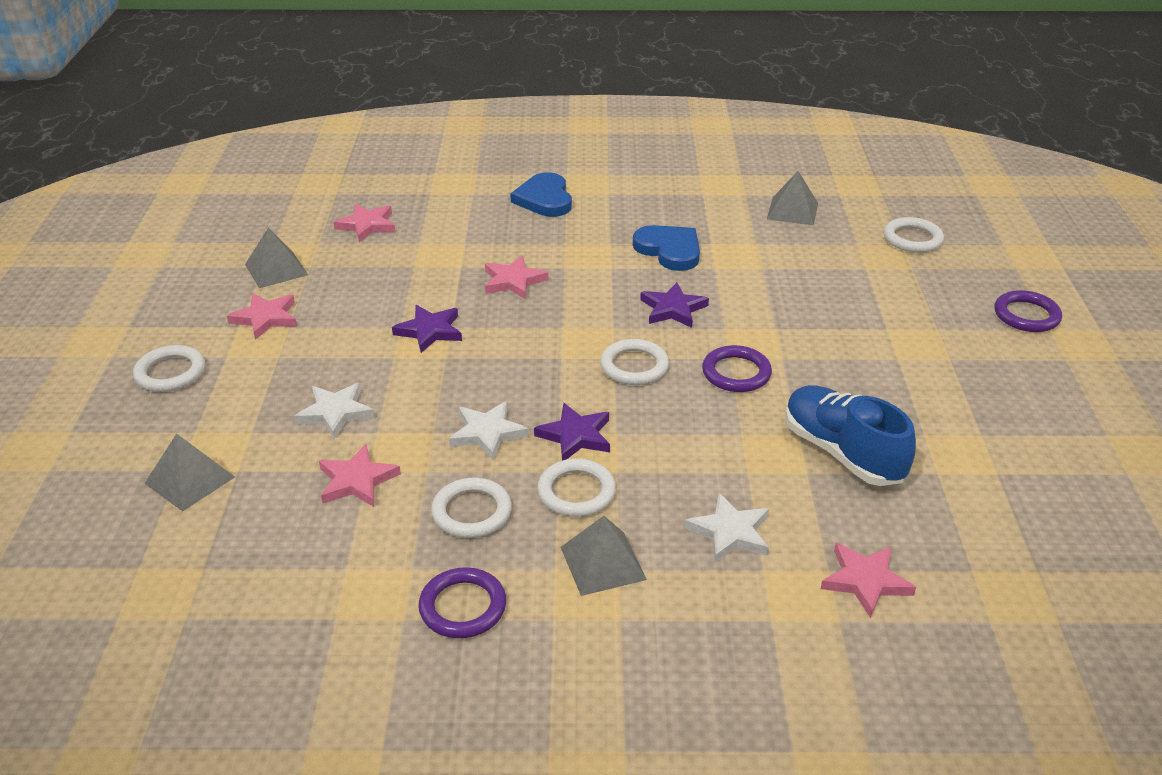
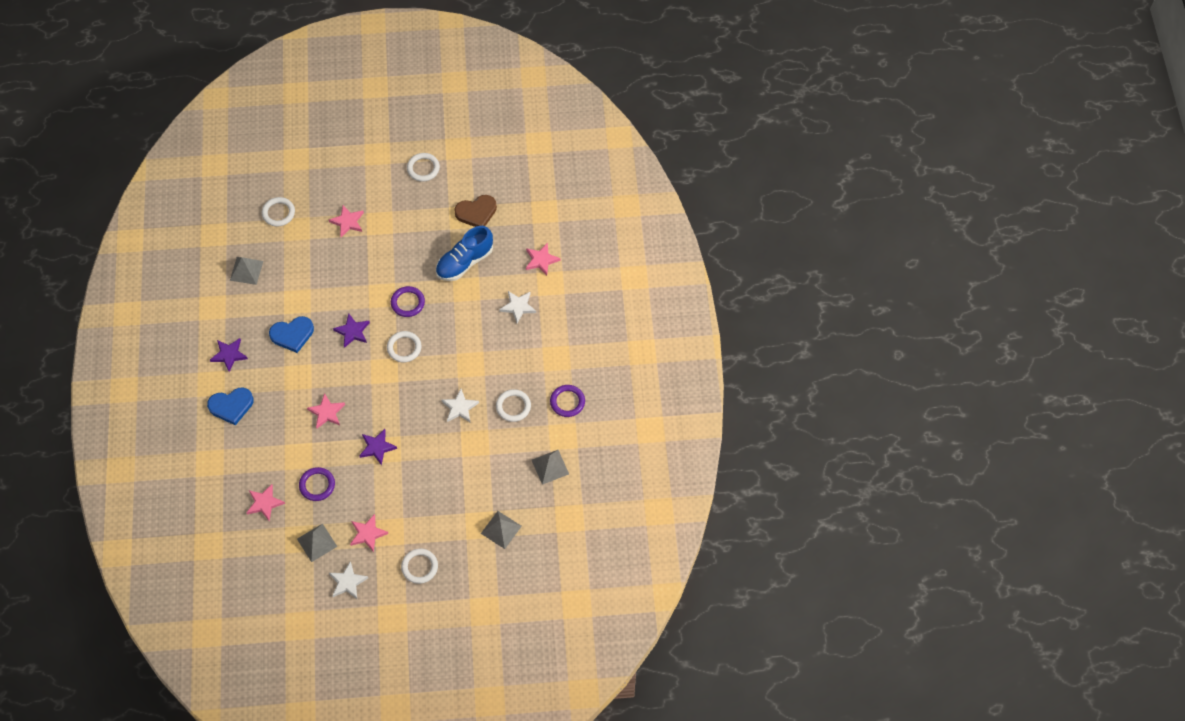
camera: 95 degrees left, 25 degrees up
white star [294,383,375,439] -> white star moved to [329,561,368,599]
pink star [319,444,401,507] -> pink star moved to [329,205,364,237]
purple star [534,403,610,461] -> purple star moved to [210,338,248,372]
white ring [537,459,616,517] -> white ring moved to [407,153,440,182]
grey pyramid [561,516,647,596] -> grey pyramid moved to [532,450,569,485]
blue heart [633,225,700,271] -> blue heart turned 150 degrees counterclockwise [269,316,314,353]
purple ring [995,290,1062,332] -> purple ring moved to [299,467,335,501]
none -> brown heart [454,195,497,227]

